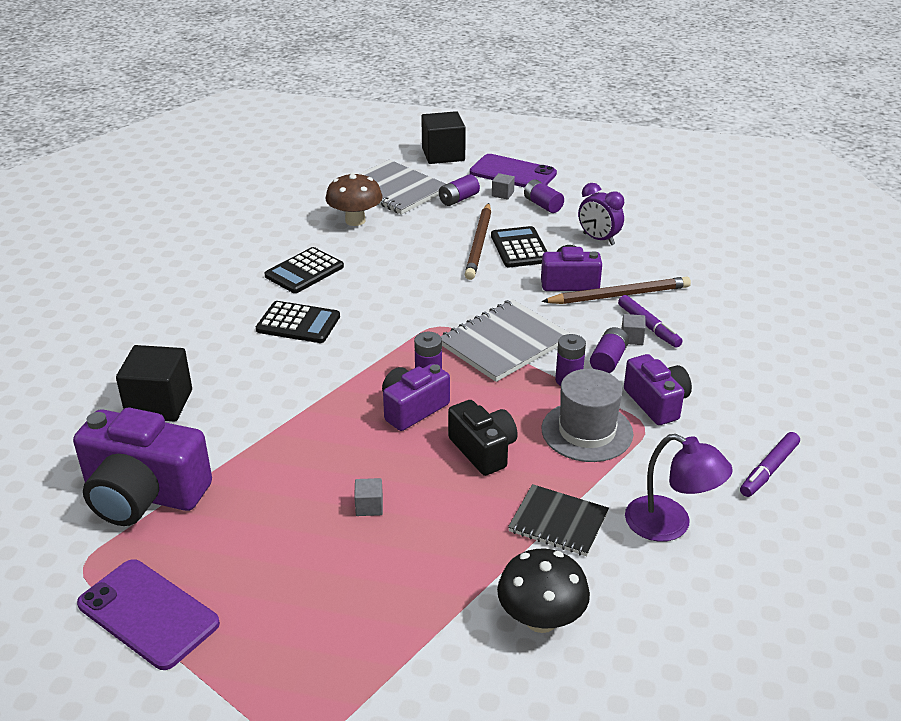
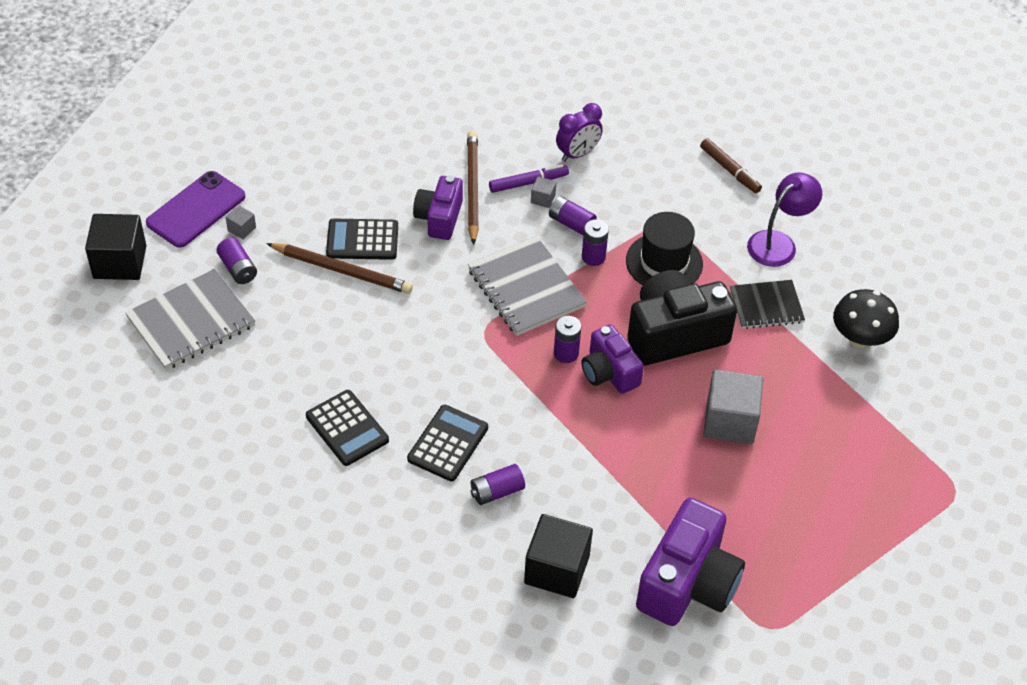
camera: 80 degrees left, 15 degrees up
purple phone [77,559,220,670] -> none
brown mushroom [326,172,383,226] -> none
grey cube [354,478,383,516] -> grey cube [703,370,763,444], size x2.24
black camera [448,400,518,476] -> black camera [627,270,737,365], size x1.64
black notebook [508,484,609,556] -> black notebook turned 45 degrees clockwise [730,280,805,329]
purple battery [524,179,564,213] -> purple battery moved to [471,464,525,505]
grey hat [542,369,633,462] -> black hat [626,212,703,285]
purple clock [578,183,624,245] -> purple clock moved to [556,103,603,162]
purple camera [624,354,692,425] -> none
purple marker [740,432,800,497] -> brown marker [700,138,762,193]

